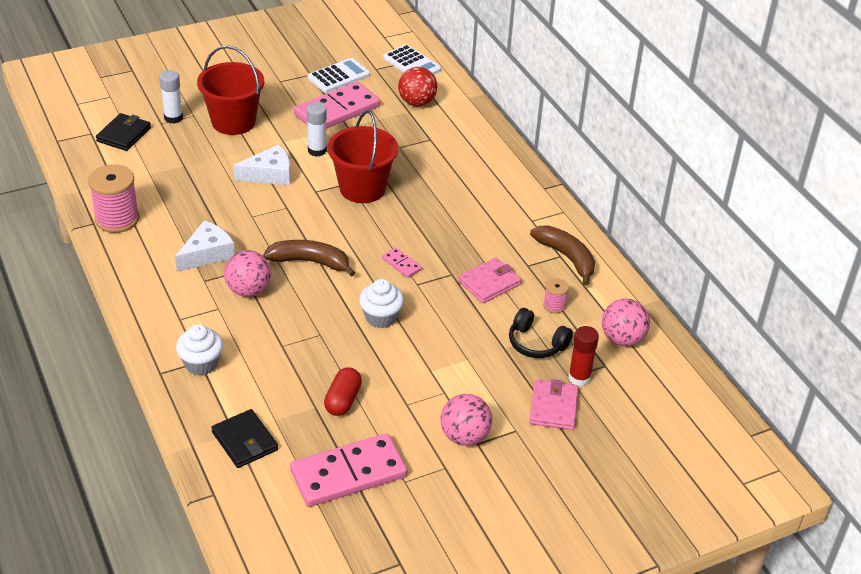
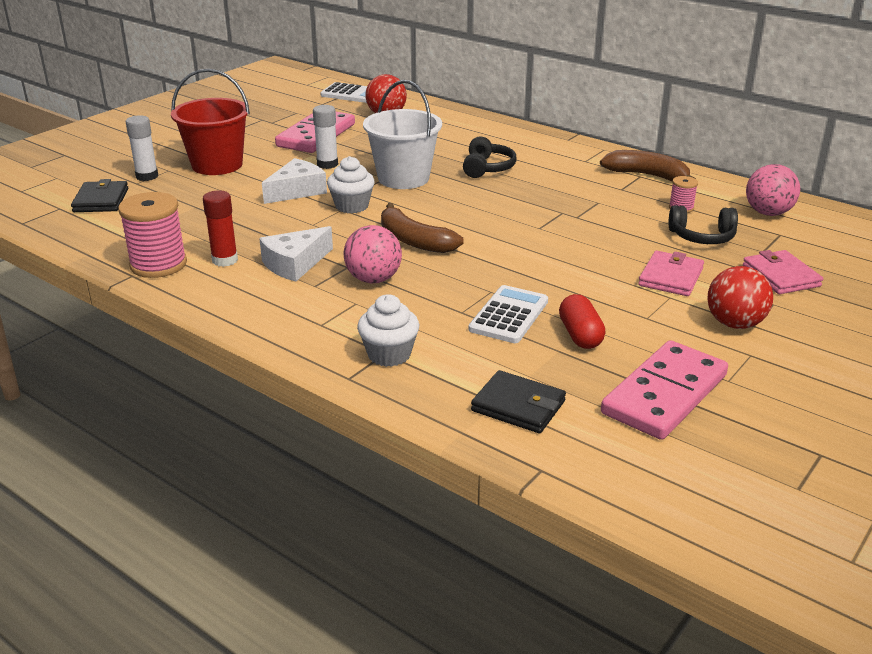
camera: 25 degrees left, 10 degrees down
white cheese [175,221,235,272] -> white cheese turned 150 degrees counterclockwise [259,226,333,282]
brown banana [263,240,356,277] -> brown banana turned 120 degrees counterclockwise [381,203,463,253]
white calculator [308,58,370,93] -> white calculator moved to [469,285,548,343]
red bucket [328,110,398,203] -> white bucket [363,80,442,189]
white cupcake [359,279,404,329] -> white cupcake moved to [327,156,375,213]
pink domino [382,248,422,278] -> none
pink ball [441,394,492,446] -> red ball [707,266,773,329]
pink wallet [458,258,521,303] -> pink wallet moved to [638,251,704,296]
red glue stick [568,326,599,386] -> red glue stick moved to [203,190,238,267]
none -> black headphones [463,136,517,178]

